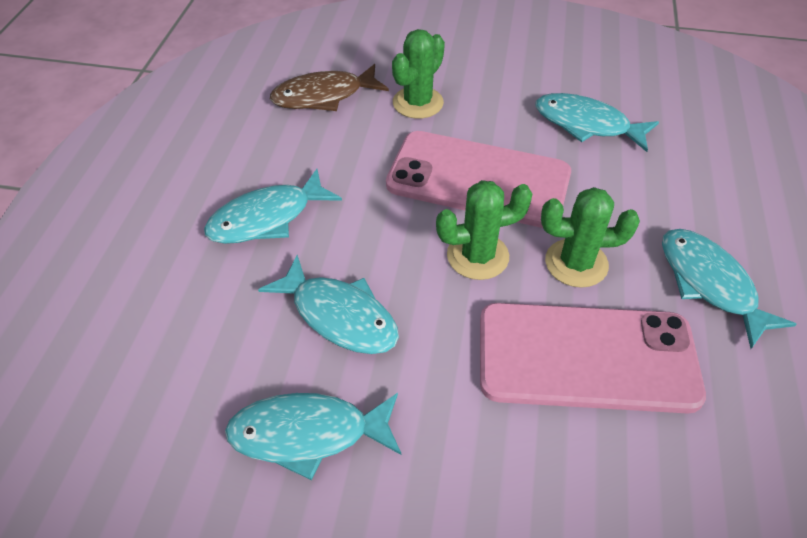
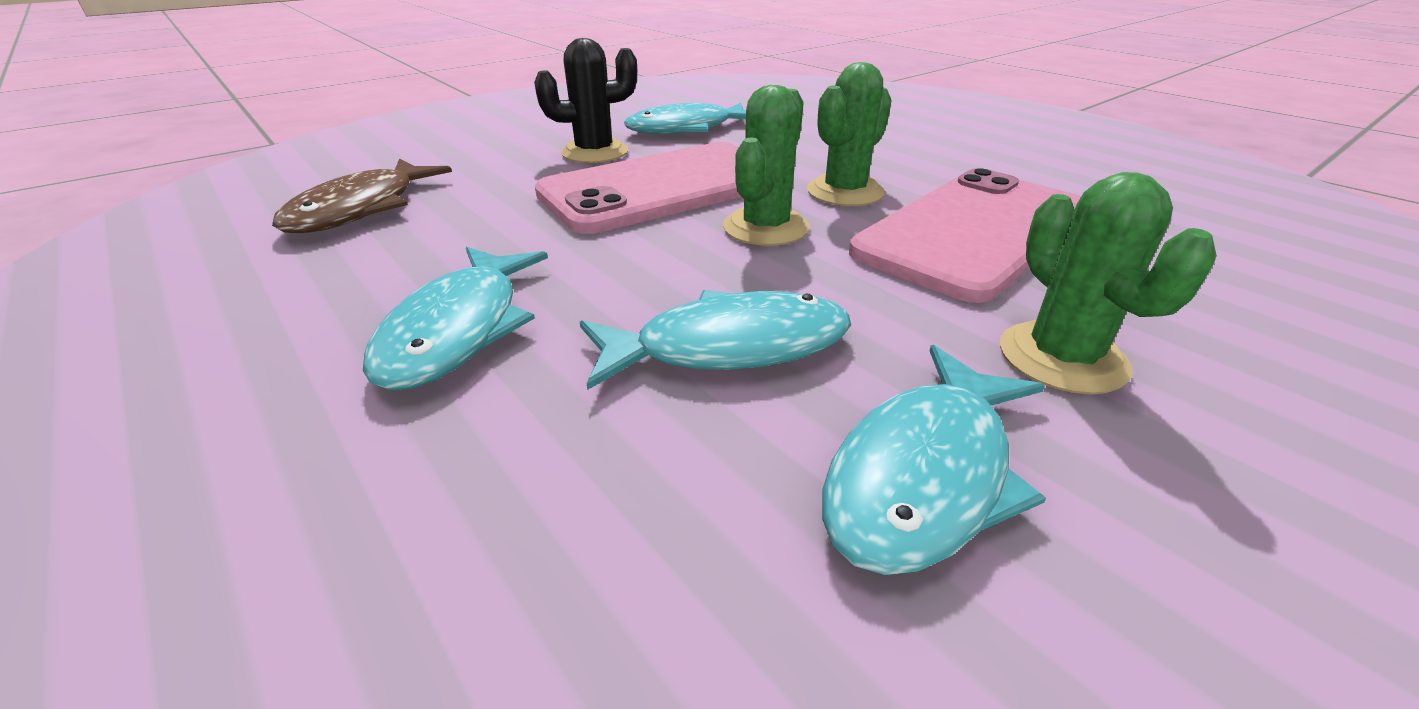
camera: 50 degrees left, 15 degrees down
green cactus [392,29,445,119] -> green cactus moved to [1000,172,1217,394]
turquoise fish [662,229,797,349] -> none
none -> black cactus [534,38,637,163]

